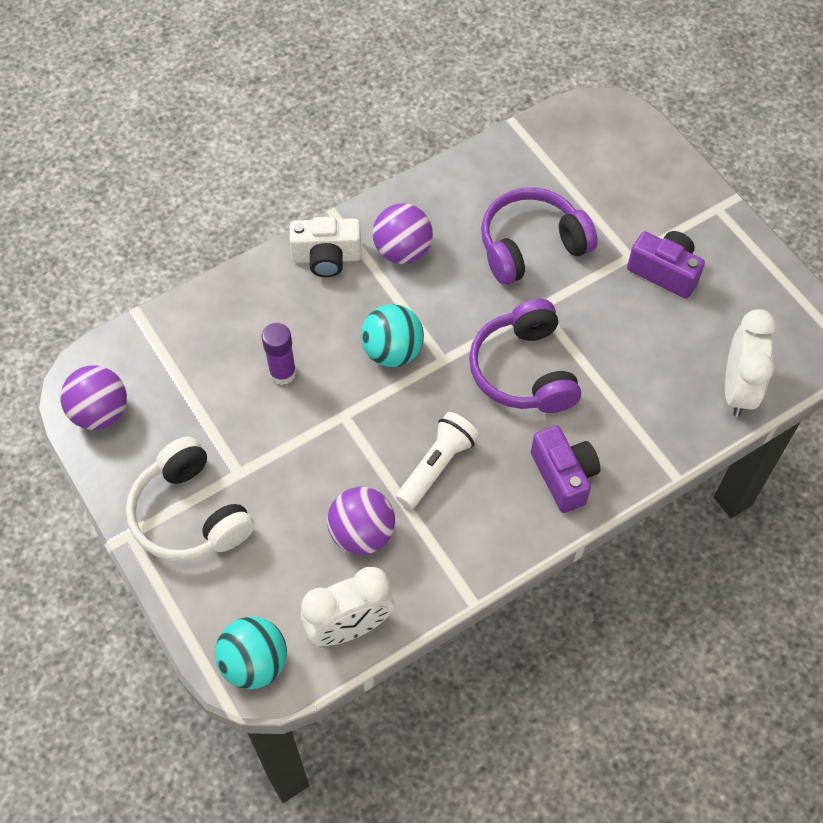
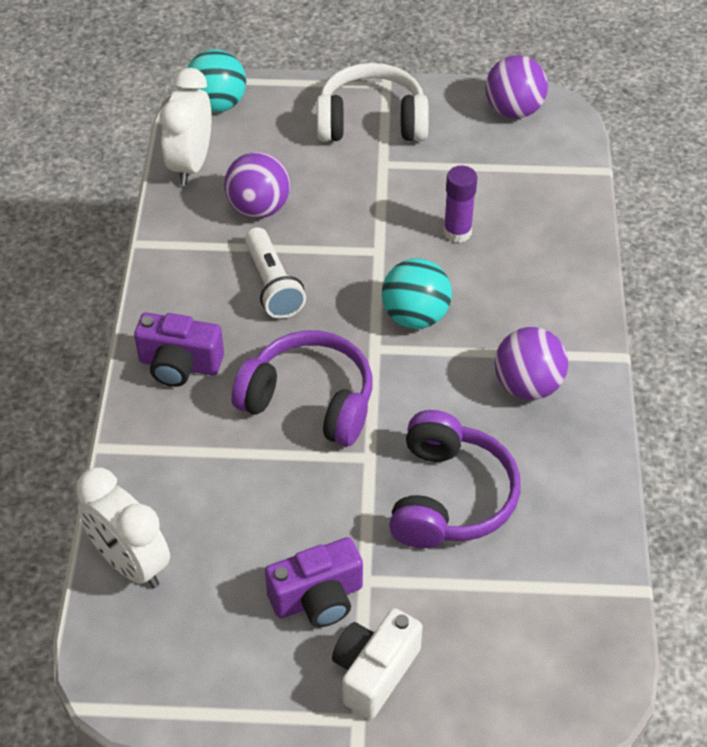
camera: 125 degrees right, 10 degrees down
white camera [290,217,362,277] -> white camera moved to [332,608,422,719]

